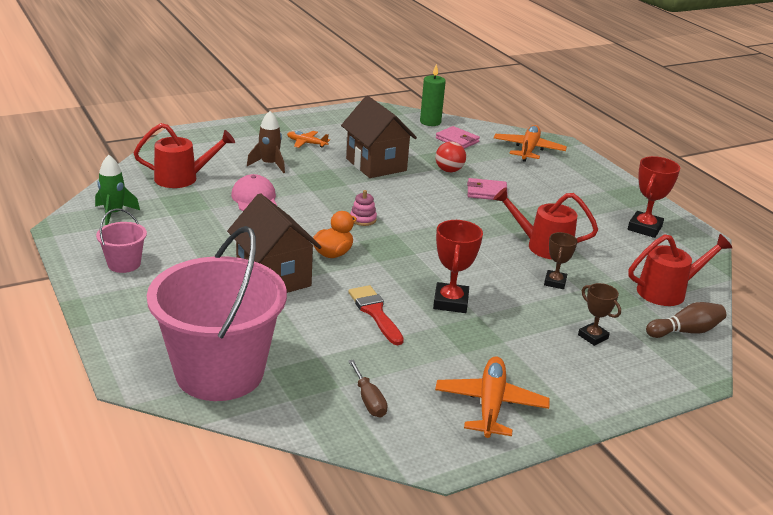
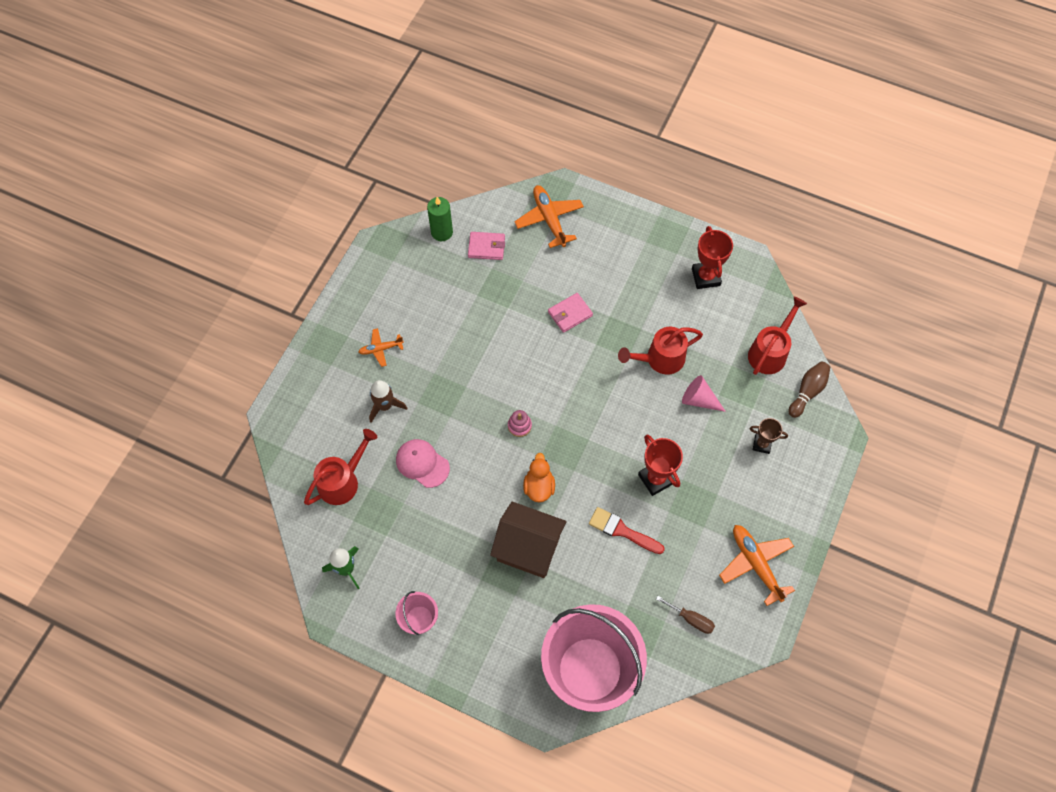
camera: 35 degrees left, 35 degrees up
brown house [341,96,417,178] -> none
red ball [435,142,466,172] -> none
brown trophy [544,232,577,289] -> pink cone [682,375,726,412]

